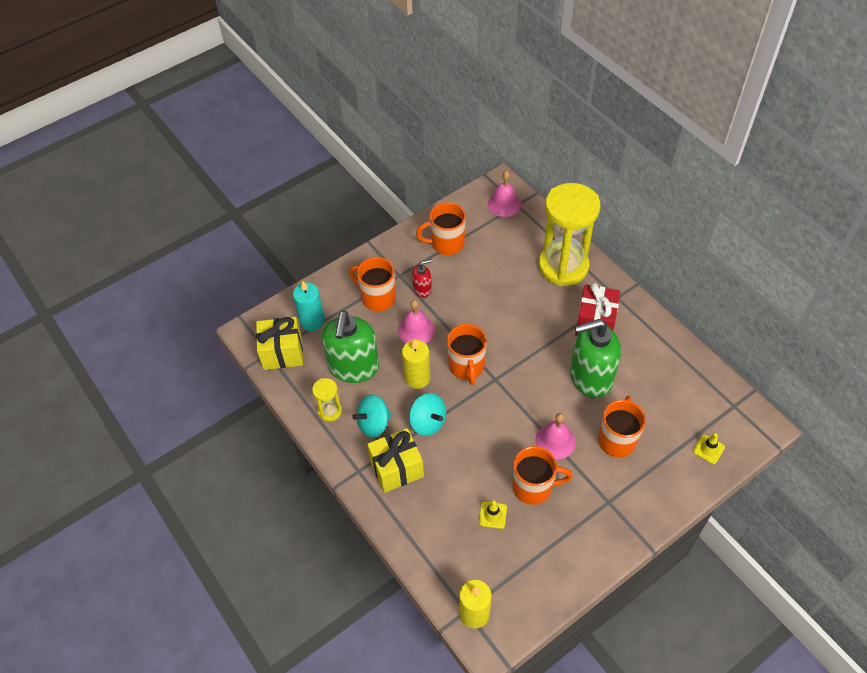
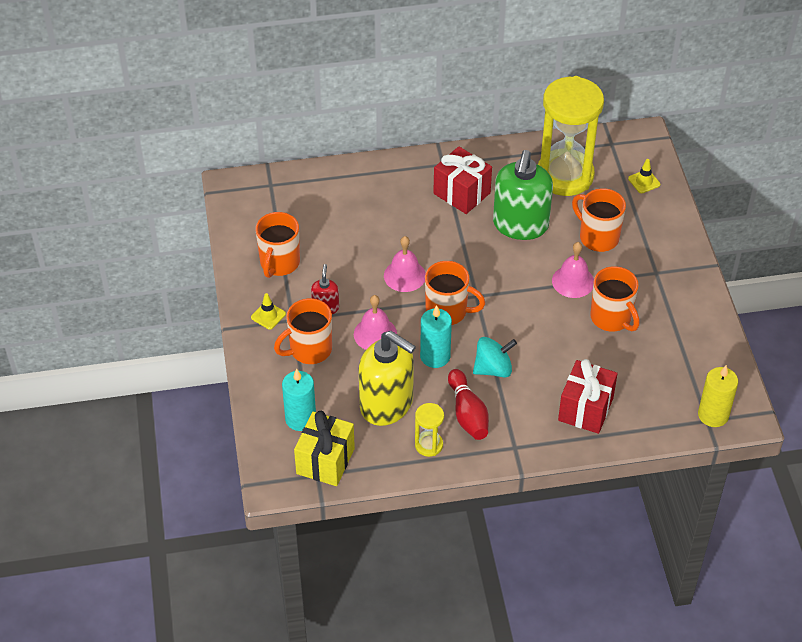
camera: 65 degrees left, 5 degrees down
green soap dispenser [322,311,379,383] -> yellow soap dispenser [358,331,416,426]
turquoise spinning top [352,394,392,438] -> red bowling pin [448,369,489,440]
yellow gift [367,428,424,493] -> none
yellow candle [402,339,431,389] -> turquoise candle [420,305,452,368]
yellow traffic cone [479,501,507,529] -> yellow traffic cone moved to [251,293,286,330]
pink bell [488,171,521,217] -> pink bell moved to [384,236,426,292]
orange mug [513,446,573,505] -> orange mug turned 120 degrees clockwise [590,266,640,332]
yellow hourglass [538,183,601,286] -> yellow hourglass moved to [538,76,604,196]
none -> red gift [558,359,618,434]

